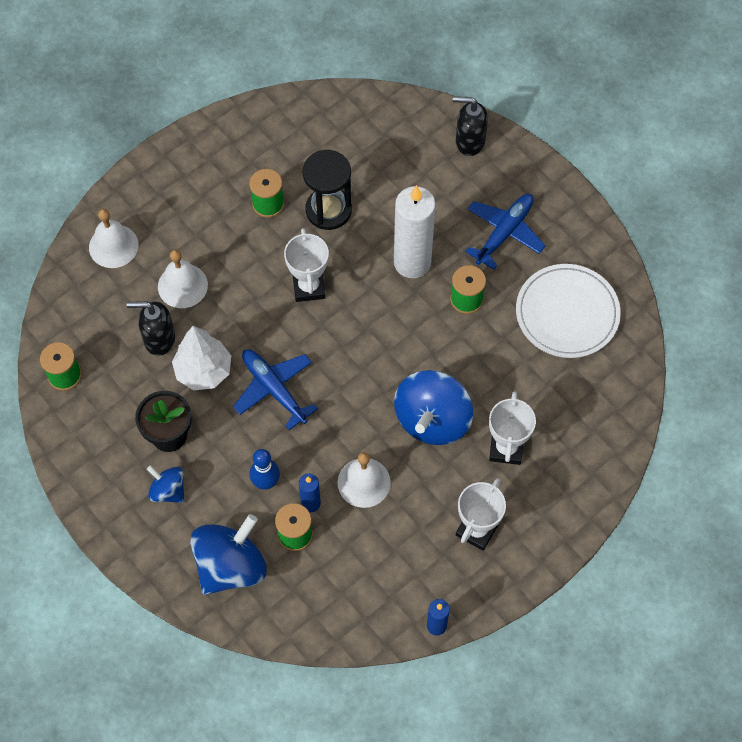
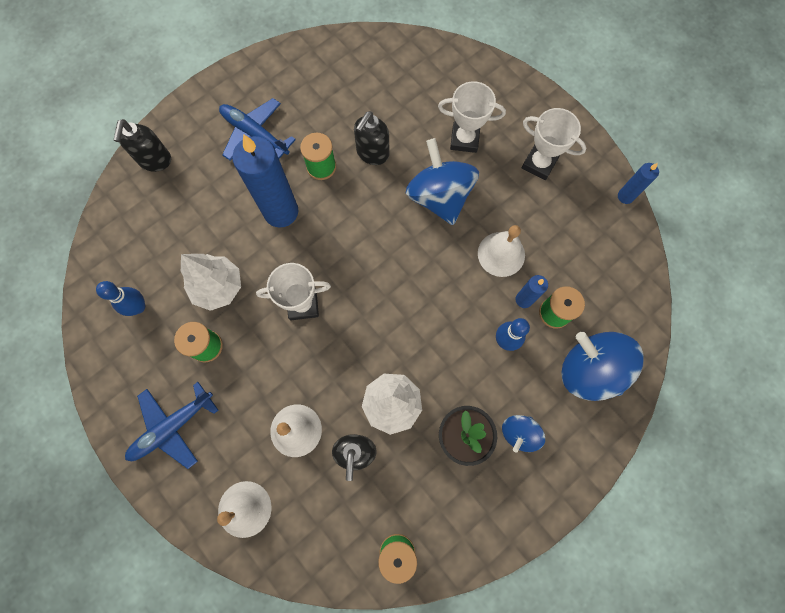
camera: 90 degrees left, 10 degrees up
blue plane [233,349,318,430] -> blue plane moved to [125,382,218,469]
black hourglass [303,150,352,230] -> white tree [181,254,241,311]
white candle [394,185,436,278] -> blue candle [232,134,298,228]
blue spinning top [394,370,473,445] -> blue spinning top turned 135 degrees counterclockwise [406,138,479,225]
white plate [516,264,621,358] -> none
none -> blue bowling pin [96,281,145,316]
none -> black soap dispenser [354,111,389,165]

